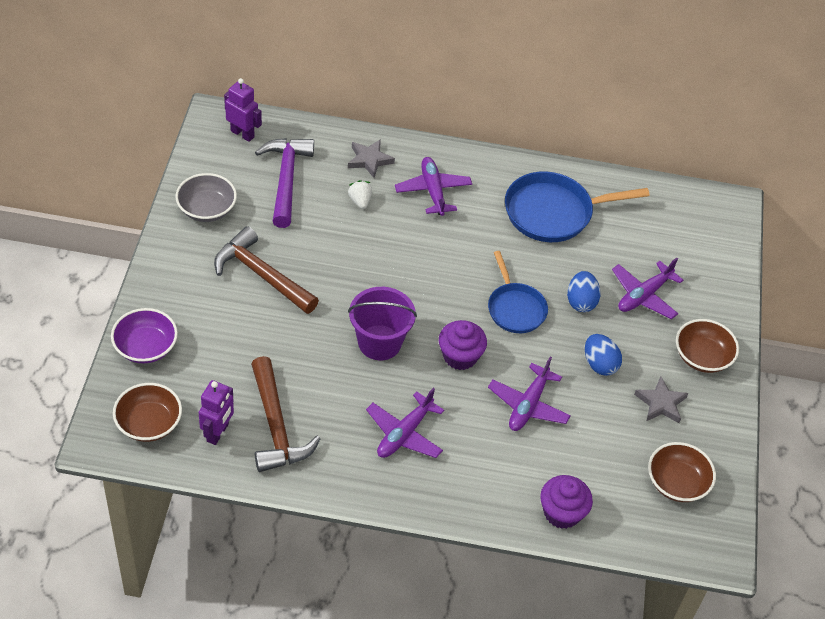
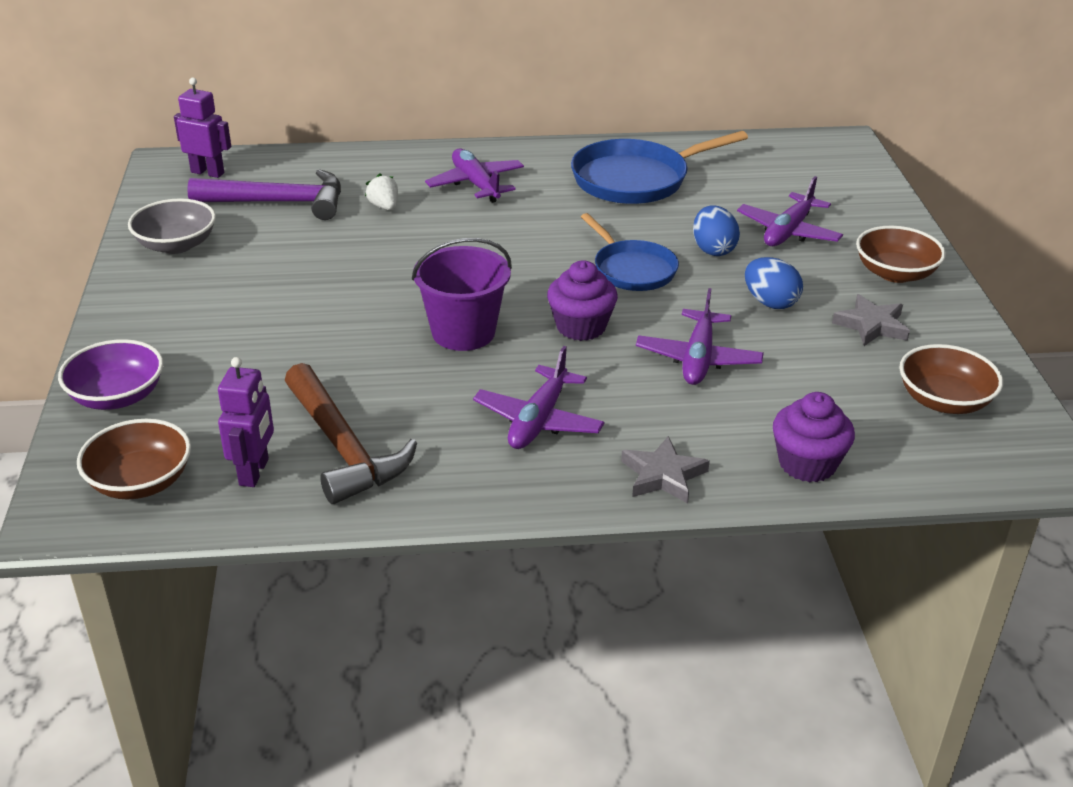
camera: 10 degrees left, 15 degrees down
brown hammer [214,226,319,314] -> none
purple hammer [255,138,314,228] -> purple hammer turned 105 degrees clockwise [187,169,341,220]
grey star [348,139,395,178] -> grey star moved to [621,436,710,504]

